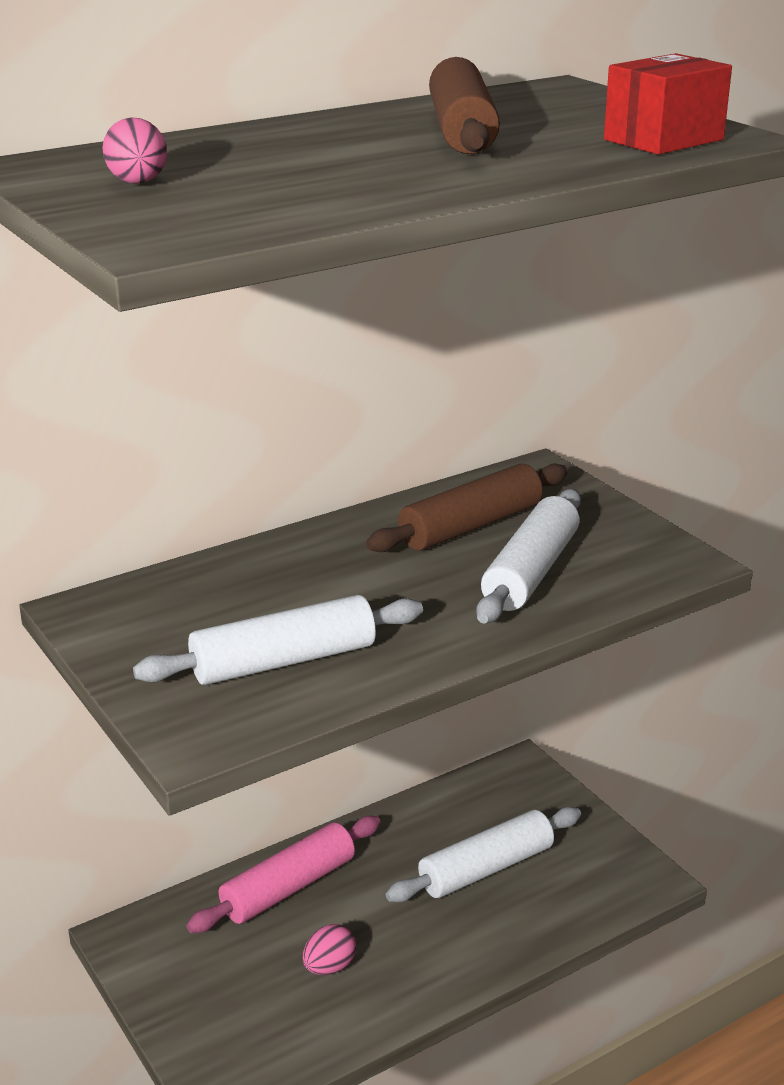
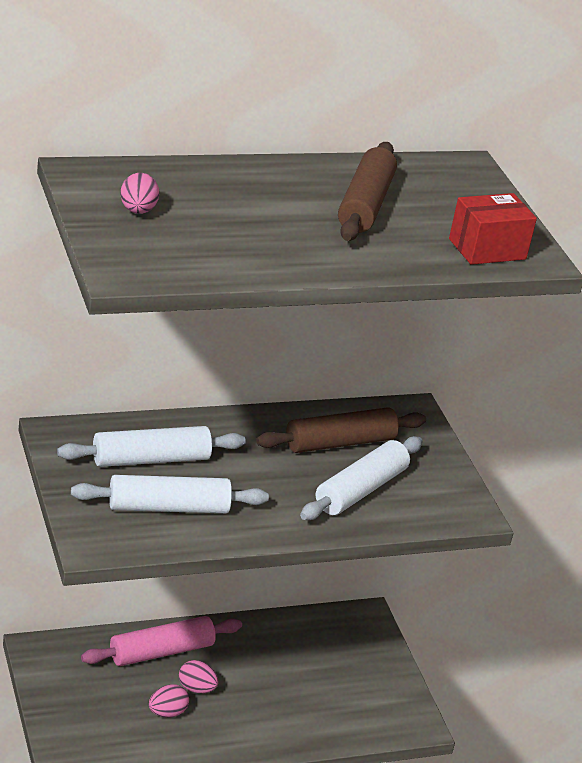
camera: 10 degrees right, 5 degrees up
white rolling pin [386,807,581,902] -> white rolling pin moved to [57,426,246,467]
none -> pink egg [179,660,218,693]

